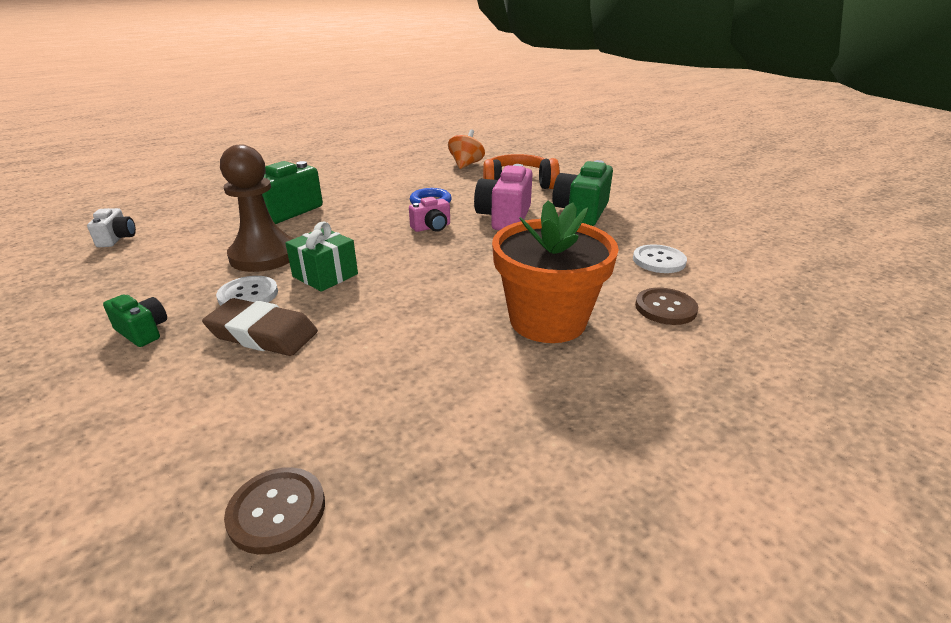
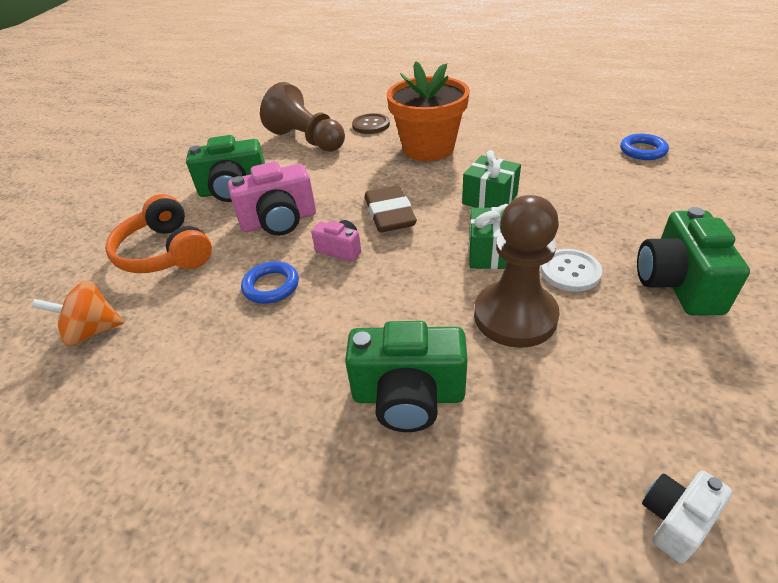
camera: 120 degrees left, 10 degrees up
green camera [103,295,167,347] -> green camera [637,207,750,315], size x1.82
brown eraser [202,298,318,356] -> brown eraser moved to [365,185,417,233]
brown button [224,467,325,554] -> blue ring [620,134,669,160]
white button [633,244,687,273] -> brown pawn [260,82,345,152]
none -> green gift [462,150,521,208]

